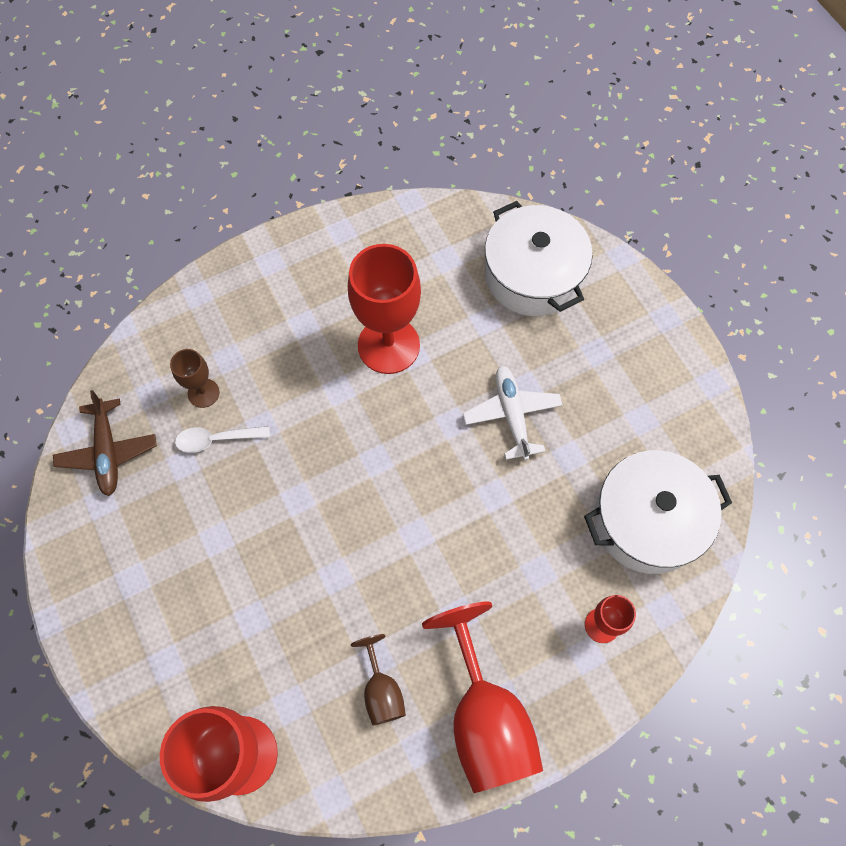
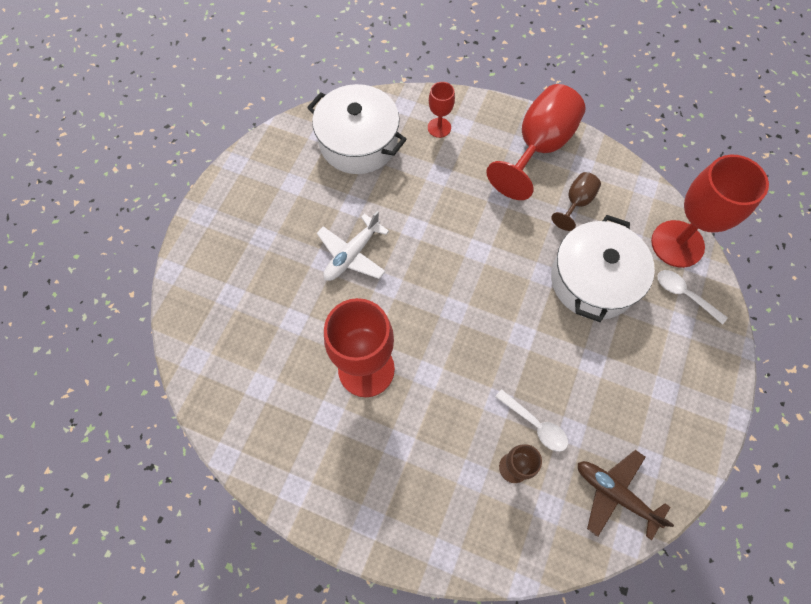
camera: 130 degrees left, 0 degrees up
brown plane [53,390,157,496] -> brown plane turned 90 degrees counterclockwise [578,450,674,540]
white pot [485,201,593,316] -> white pot moved to [551,215,655,322]
none -> white spoon [658,270,728,325]

